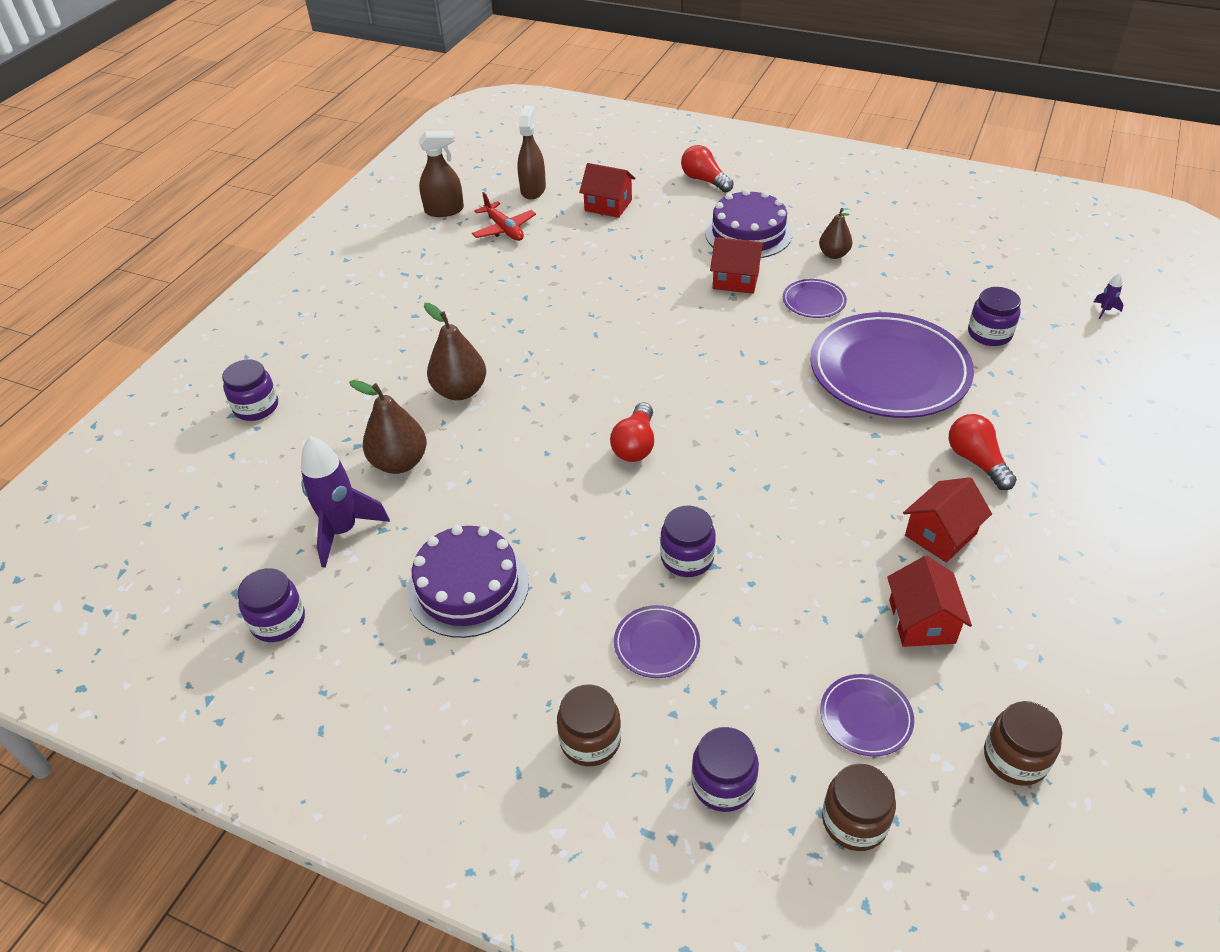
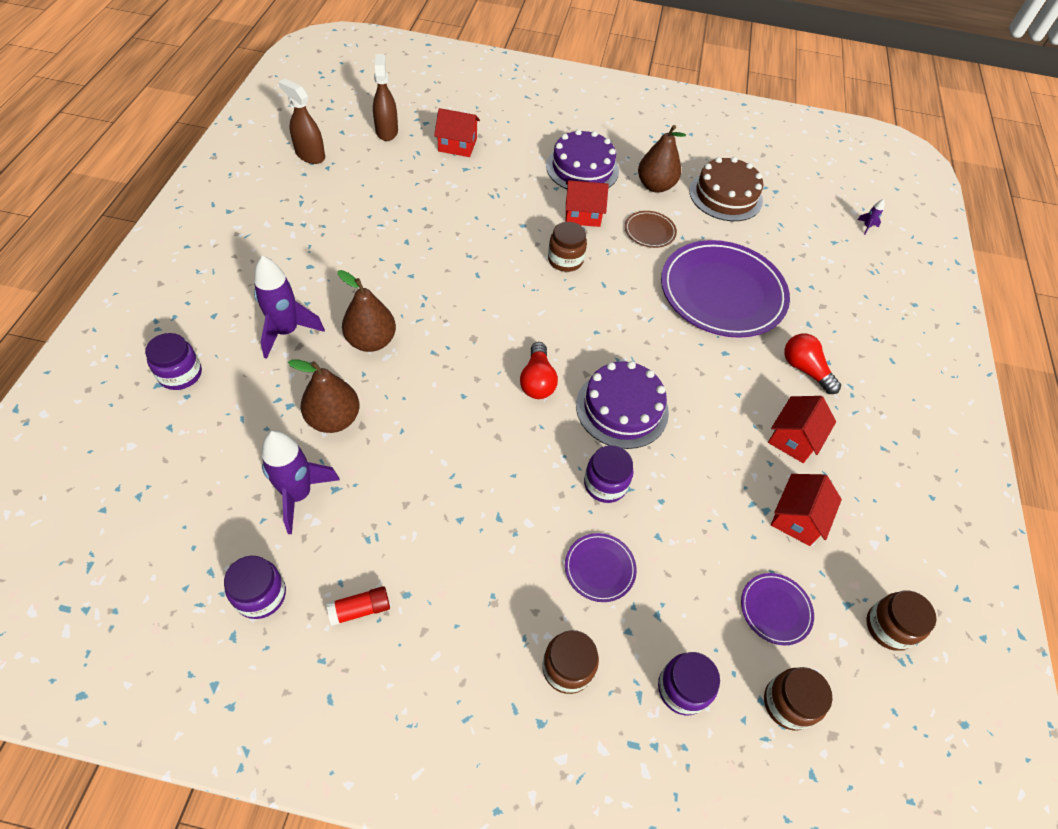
camera: 20 degrees left, 10 degrees up
purple cake [407,525,529,638] -> purple cake moved to [576,361,669,449]
brown spray bottle [419,131,464,217] -> brown spray bottle turned 120 degrees counterclockwise [279,79,325,164]
red plane [472,192,536,241] -> none
red light bulb [681,145,734,193] -> none
purple plate [783,279,847,318] -> brown plate [625,211,677,248]
brown pear [819,208,852,259] -> brown pear [638,125,686,193], size x1.58
red house [887,556,972,647] -> red house turned 45 degrees clockwise [771,474,842,546]
purple jar [968,287,1021,346] -> none
none -> purple rocket [254,256,325,359]
none -> red glue stick [326,586,390,626]
none -> brown jar [548,222,587,272]
none -> brown cake [689,157,763,221]

